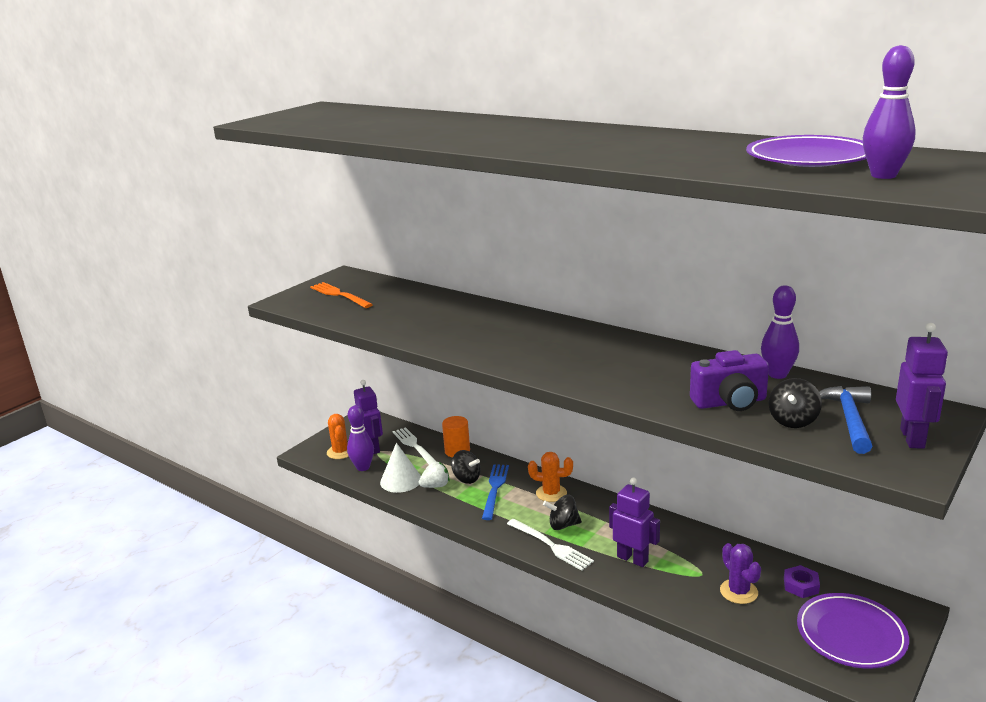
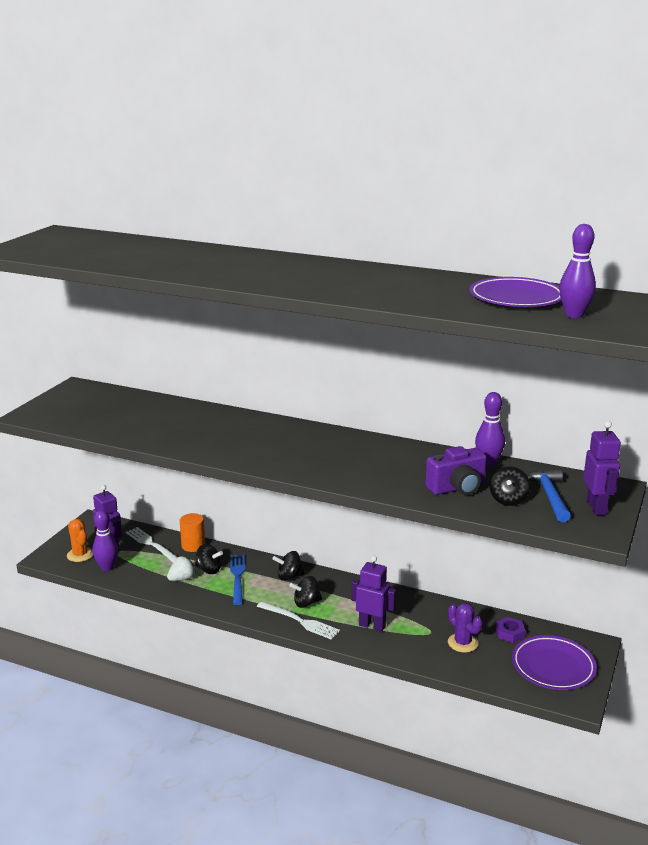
camera: 15 degrees left, 0 degrees up
orange fork [310,282,373,308] -> none
white cone [380,443,421,493] -> none
orange cactus [528,452,573,502] -> black spinning top [272,551,305,581]

